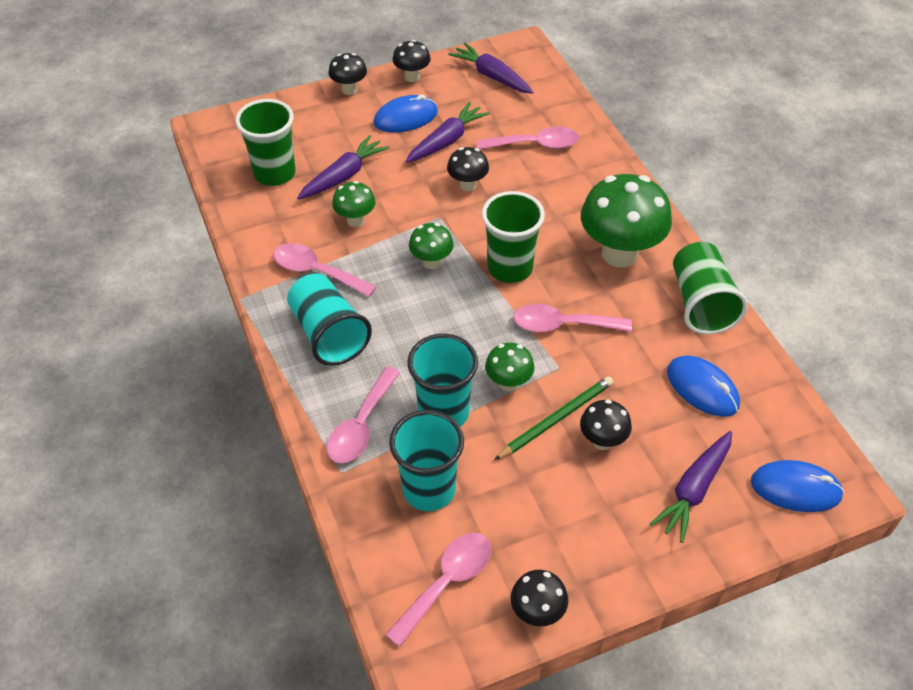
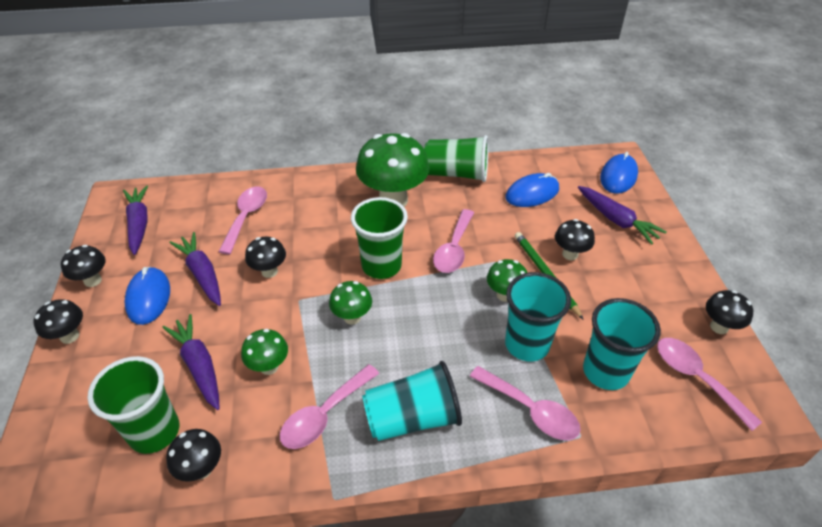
camera: 75 degrees left, 5 degrees down
purple carrot [448,43,534,94] -> purple carrot turned 105 degrees clockwise [123,185,148,255]
none -> black mushroom [166,429,221,482]

